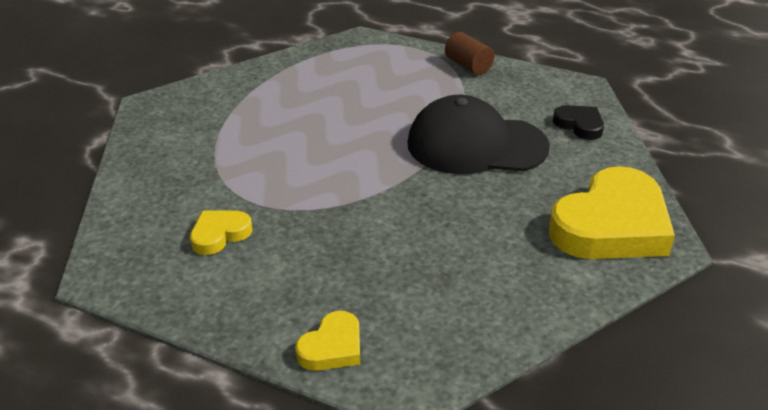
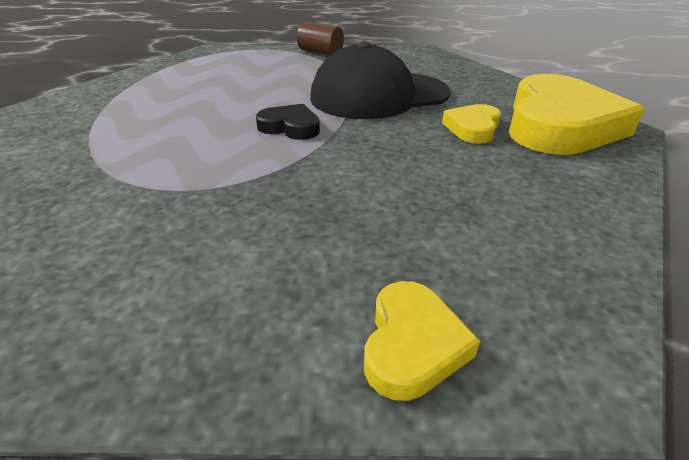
camera: 25 degrees left, 0 degrees up
yellow heart [190,210,252,255] -> yellow heart moved to [442,104,501,144]
black heart [553,105,604,140] -> black heart moved to [256,104,320,140]

